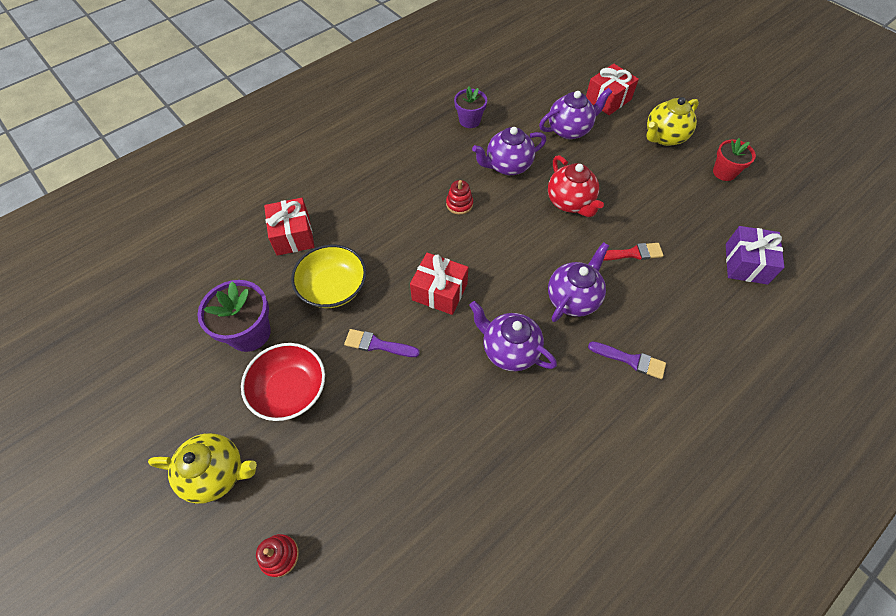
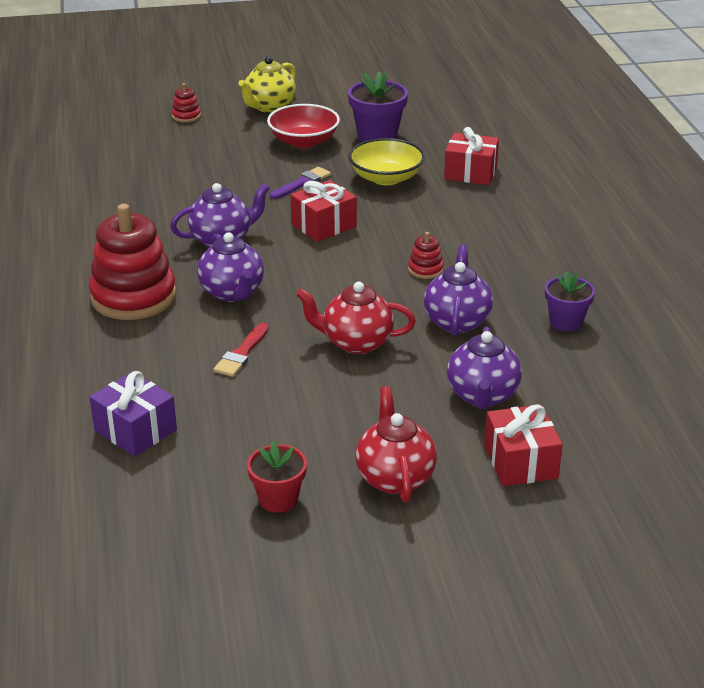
camera: 120 degrees right, 25 degrees down
purple brush [588,341,666,379] -> red stacking toy [89,204,177,320]
yellow teapot [646,97,699,146] -> red teapot [356,386,437,502]

